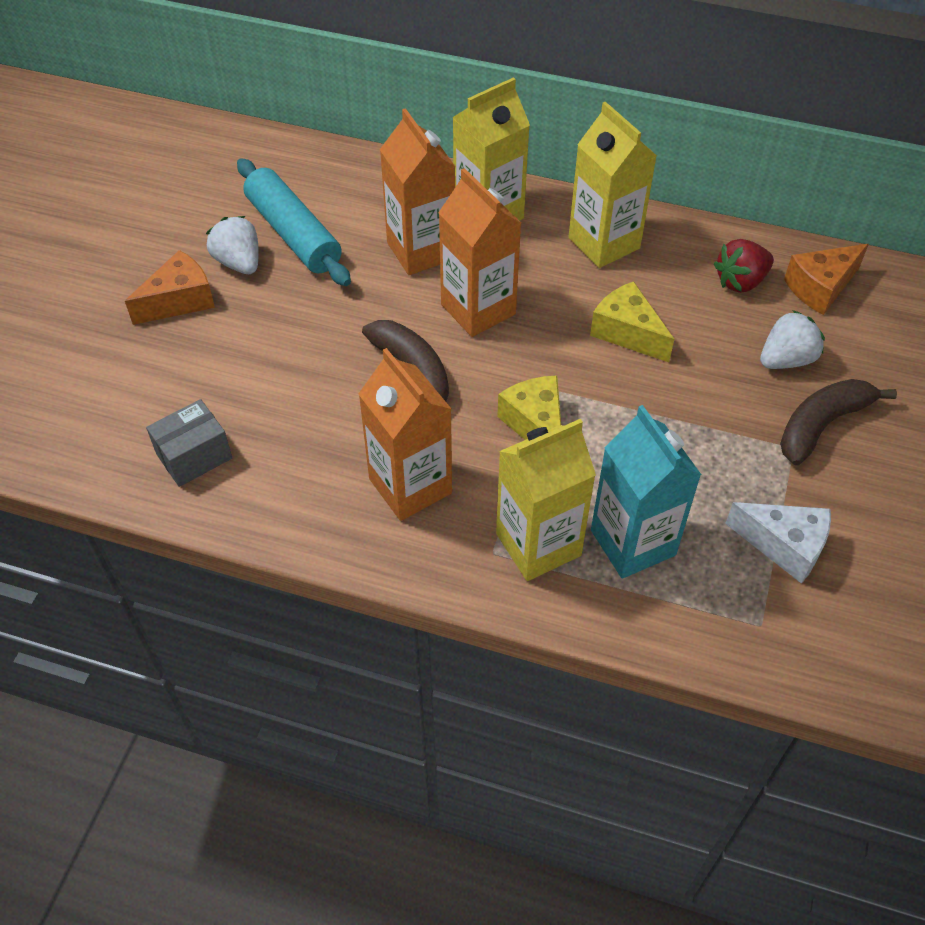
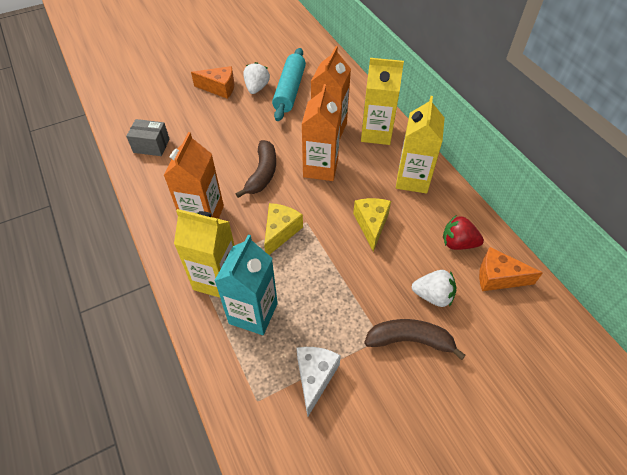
camera: 45 degrees right, 0 degrees up
white cheese [725,502,831,584] -> white cheese turned 150 degrees counterclockwise [297,347,341,417]

